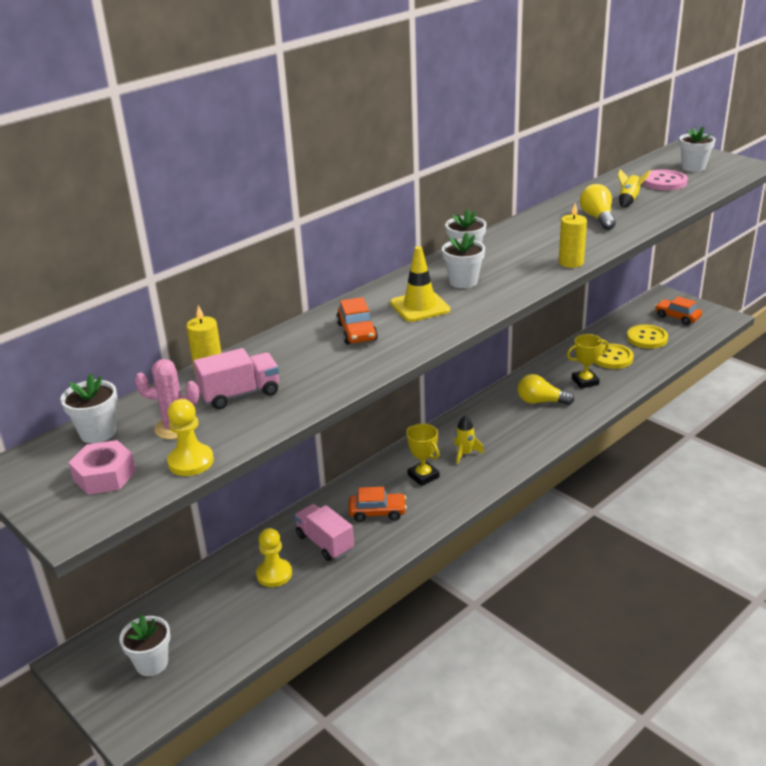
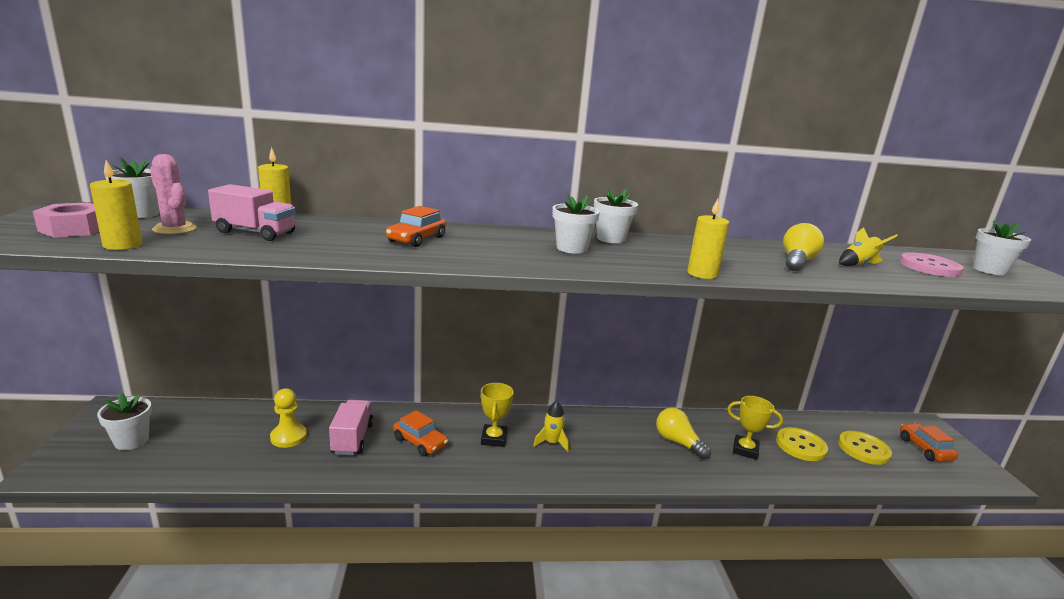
camera: 35 degrees right, 10 degrees down
yellow pawn [167,399,214,476] -> yellow candle [90,160,142,250]
yellow traffic cone [390,246,450,322] -> none

